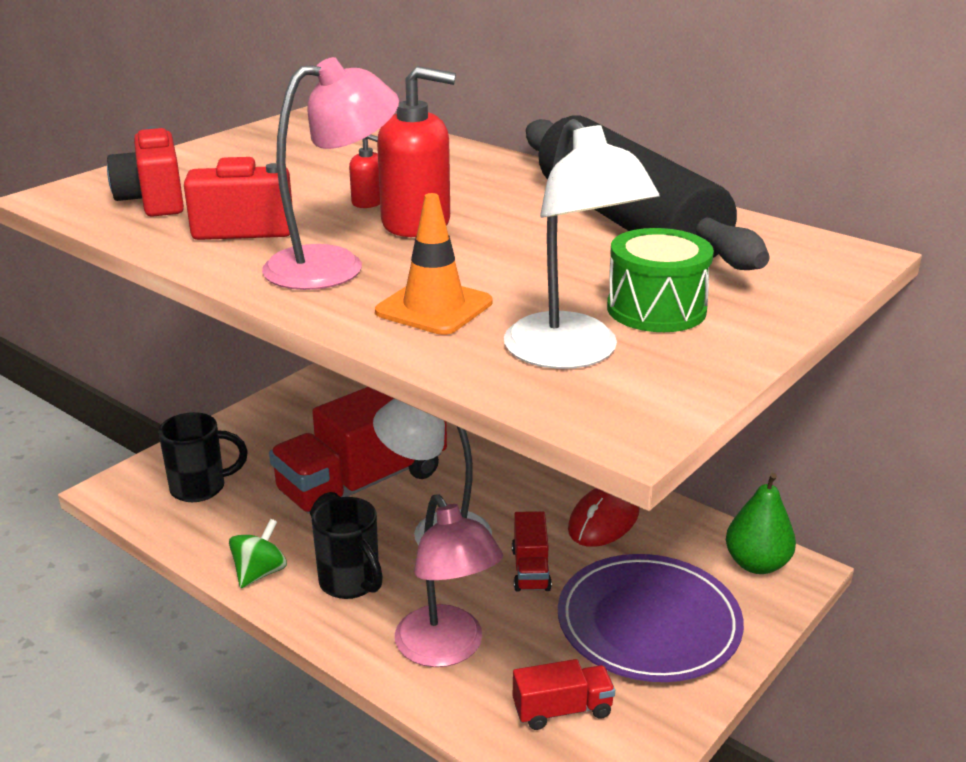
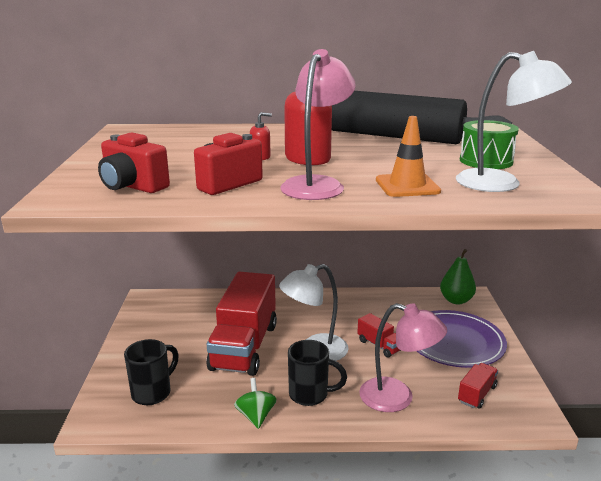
camera: 40 degrees left, 5 degrees down
red mouse [568,488,639,547] -> none

